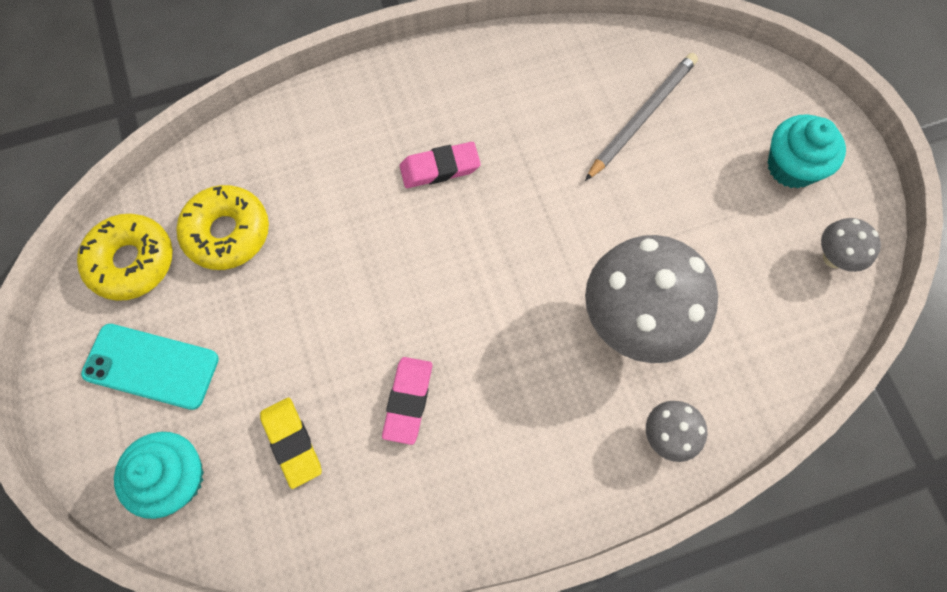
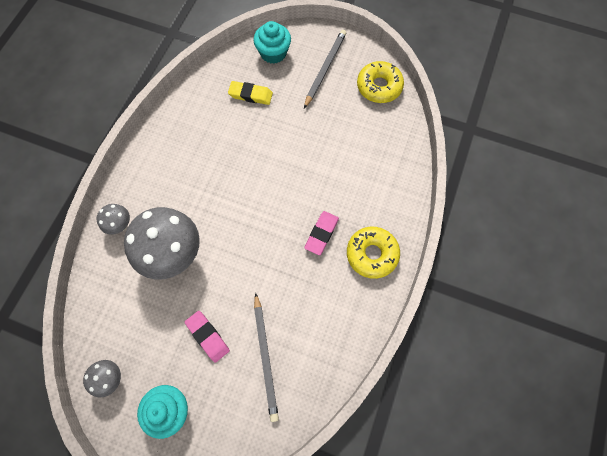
camera: 130 degrees right, 0 degrees up
turquoise phone [81,324,219,410] -> grey pencil [304,30,346,108]
yellow donut [177,185,269,270] -> yellow donut moved to [347,227,400,279]
pink eraser [382,357,432,445] -> pink eraser moved to [185,311,230,363]

